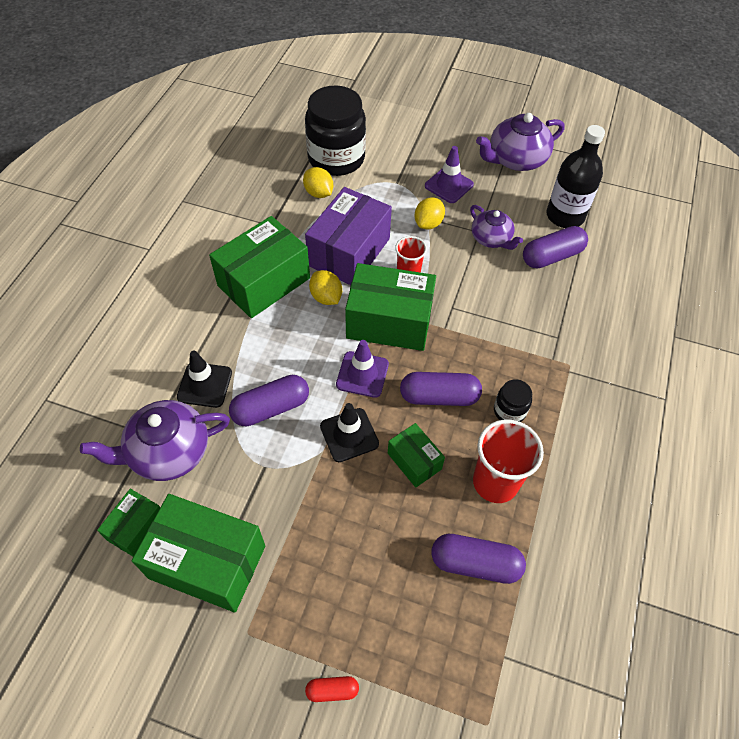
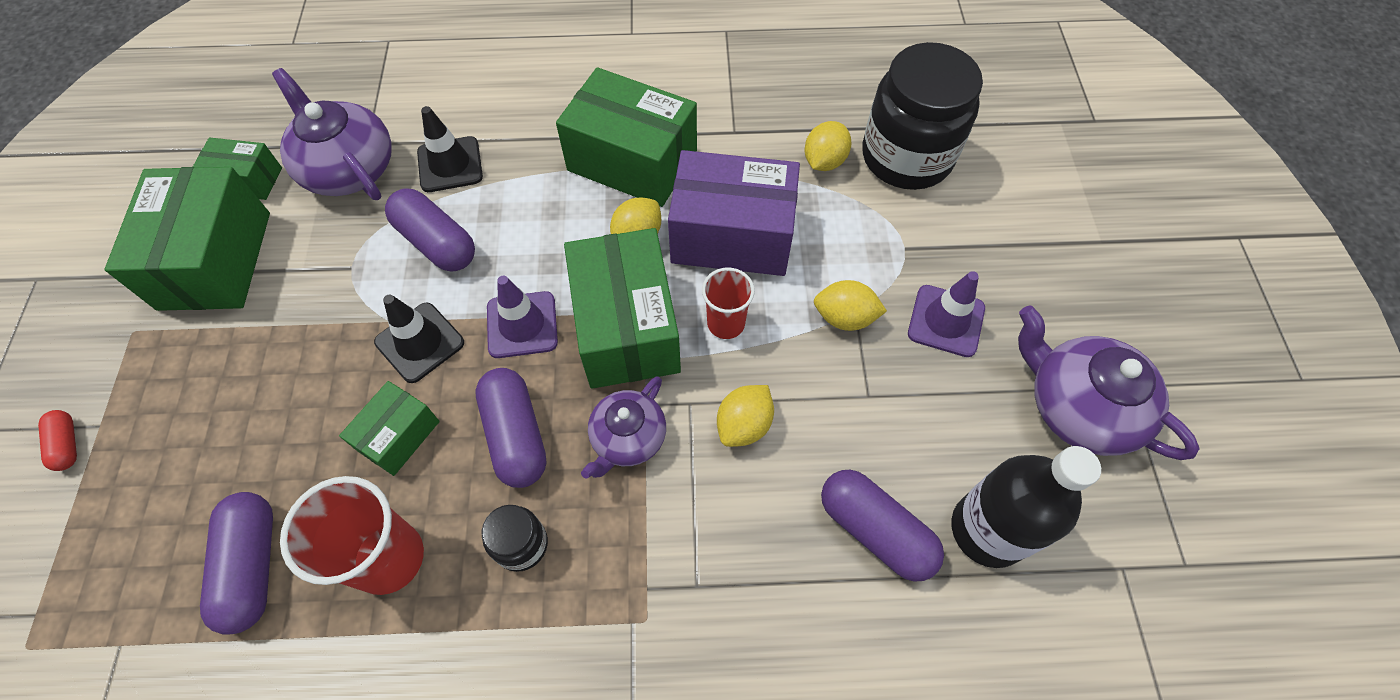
camera: 70 degrees right, 5 degrees up
purple teapot [470,205,523,250] -> purple teapot moved to [581,376,666,479]
none -> yellow lemon [717,385,774,447]

